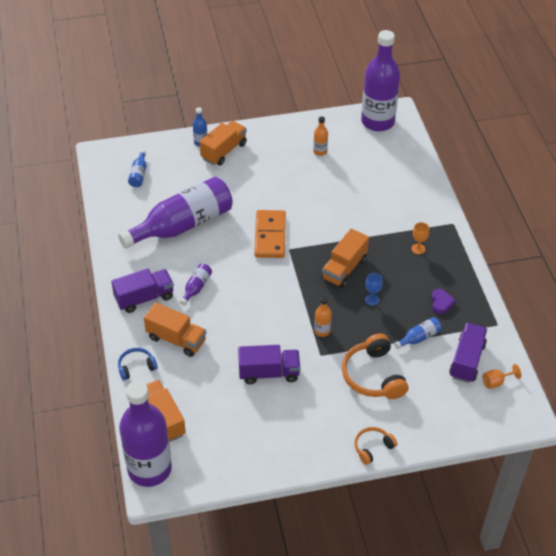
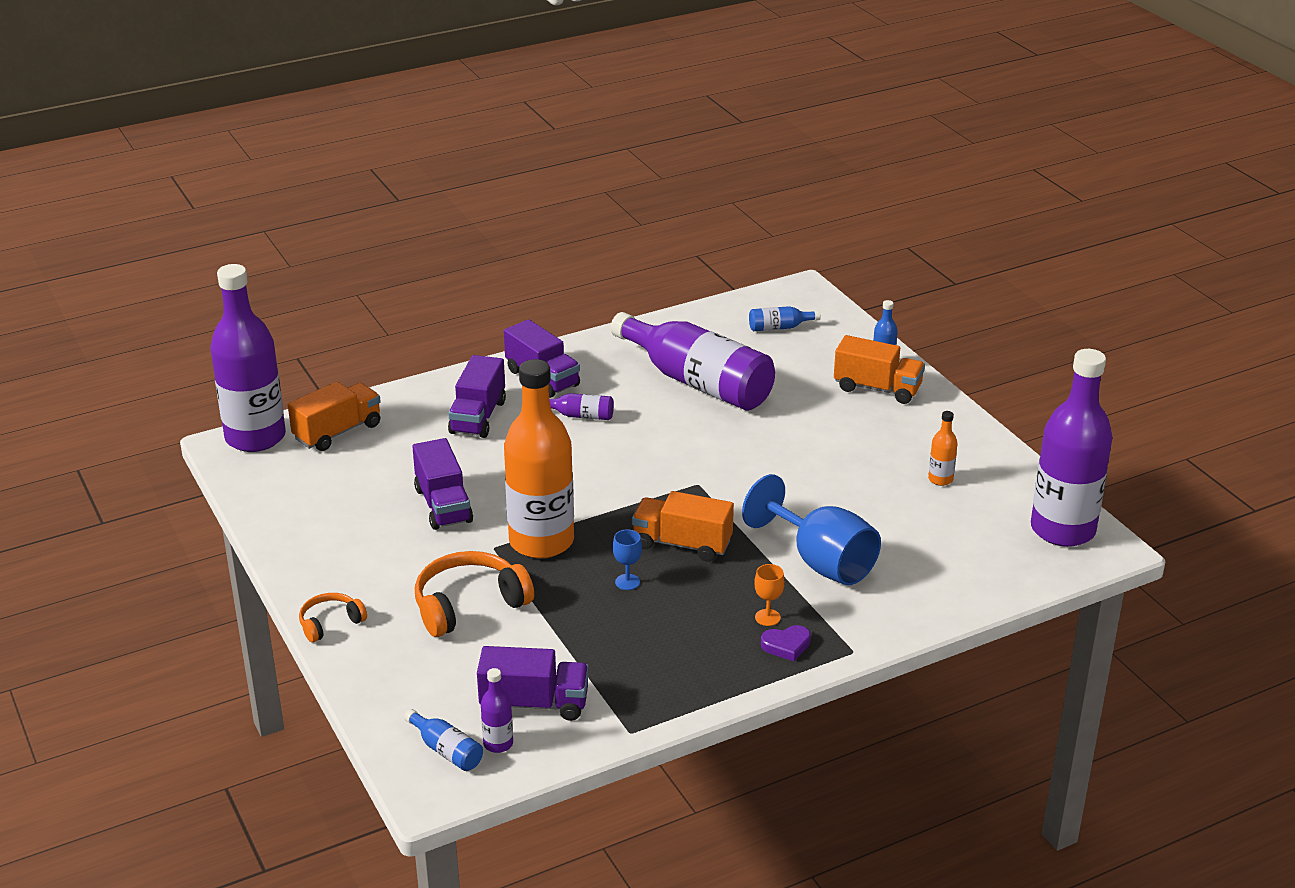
camera: 75 degrees right, 15 degrees down
blue headphones [118,348,158,380] -> none
orange truck [144,302,206,357] -> purple truck [448,355,506,438]
orange domino [254,210,286,258] -> none
orange bottle [314,297,332,337] -> orange bottle [504,359,574,559], size x2.49
orange headphones [355,427,397,465] -> orange headphones turned 75 degrees counterclockwise [299,593,367,643]
blue bottle [394,317,442,349] -> blue bottle moved to [404,709,483,771]
purple heart [431,289,456,314] -> purple heart moved to [761,625,811,661]
orange goblet [483,364,521,389] -> purple bottle [481,668,513,753]
none -> blue goblet [742,474,881,585]

